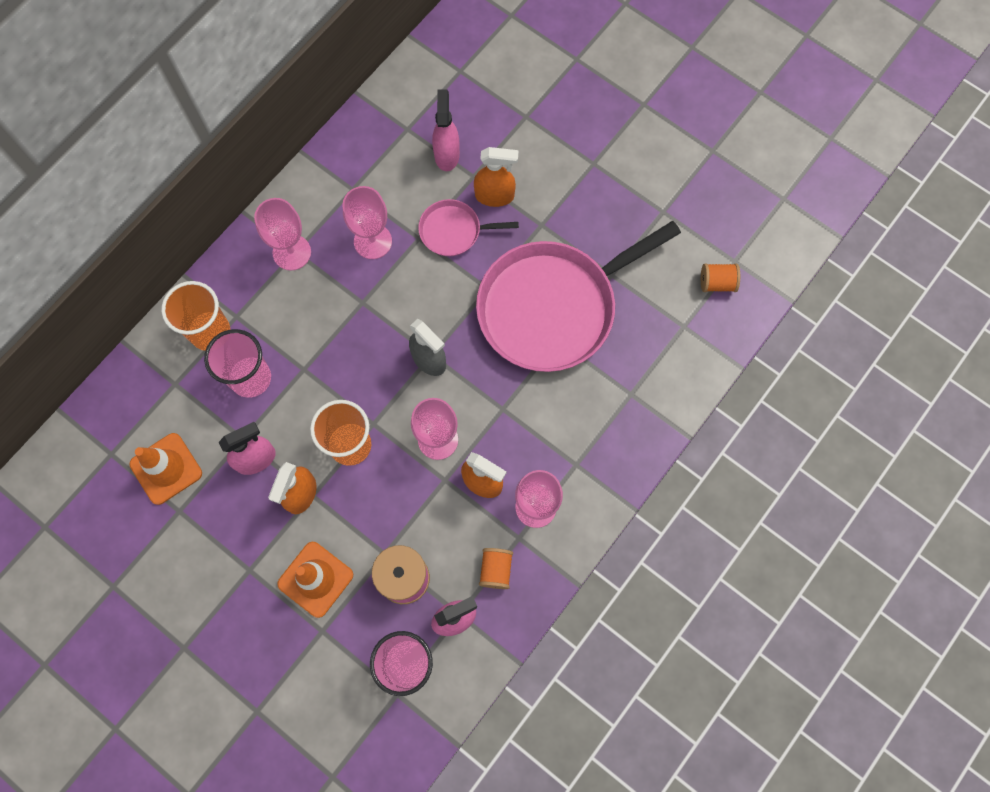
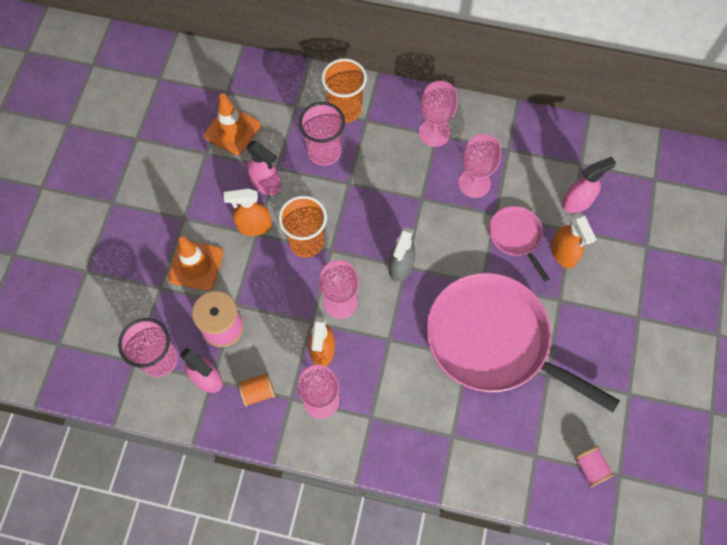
camera: 65 degrees right, 5 degrees down
orange spool [701,263,740,292] -> pink spool [574,446,614,487]

